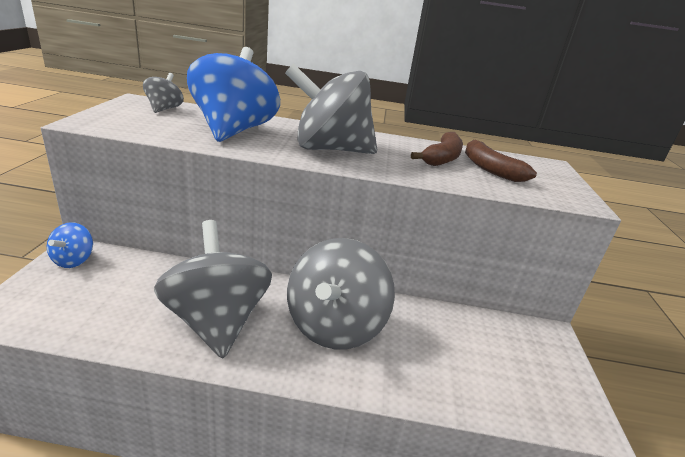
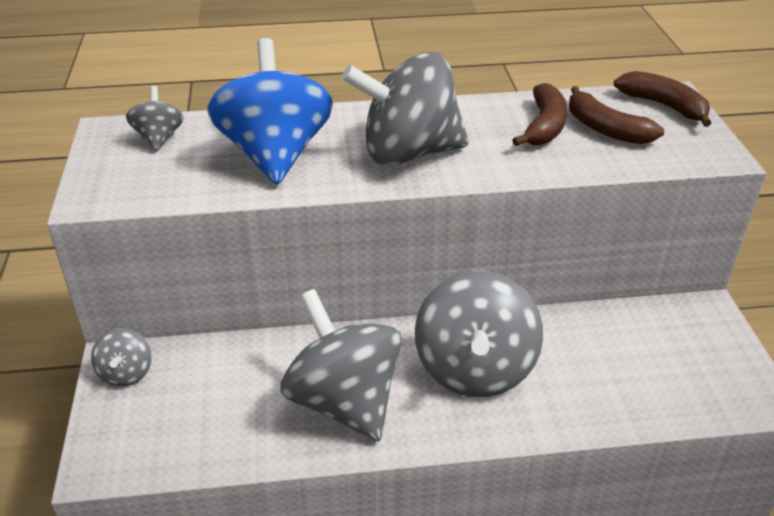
camera: 10 degrees left, 10 degrees up
blue spinning top [47,222,93,268] -> grey spinning top [91,328,151,387]
none -> brown banana [614,71,711,127]

